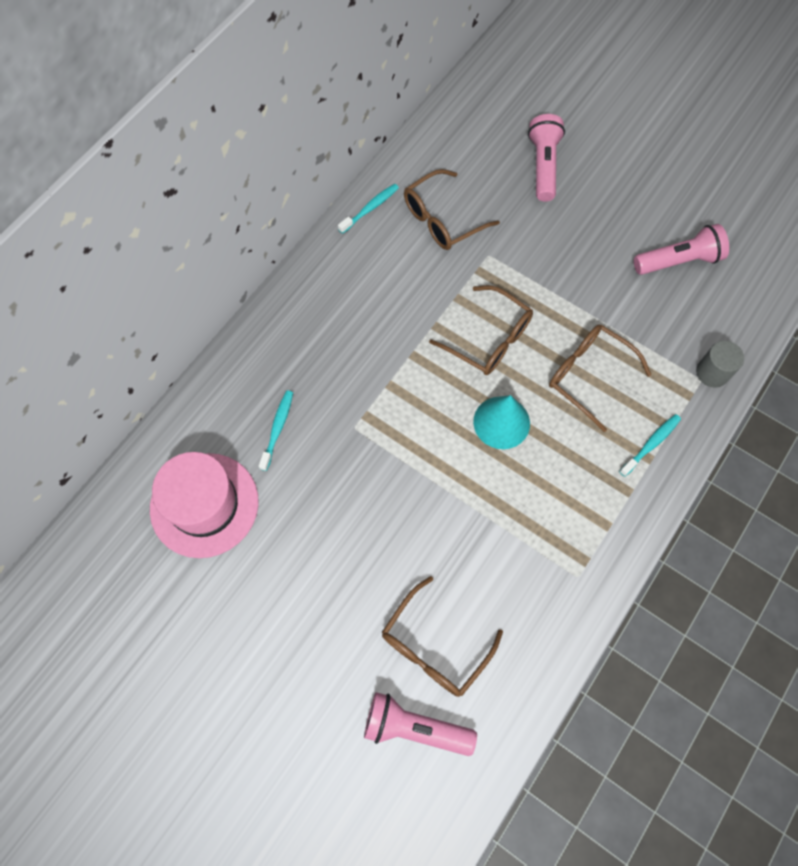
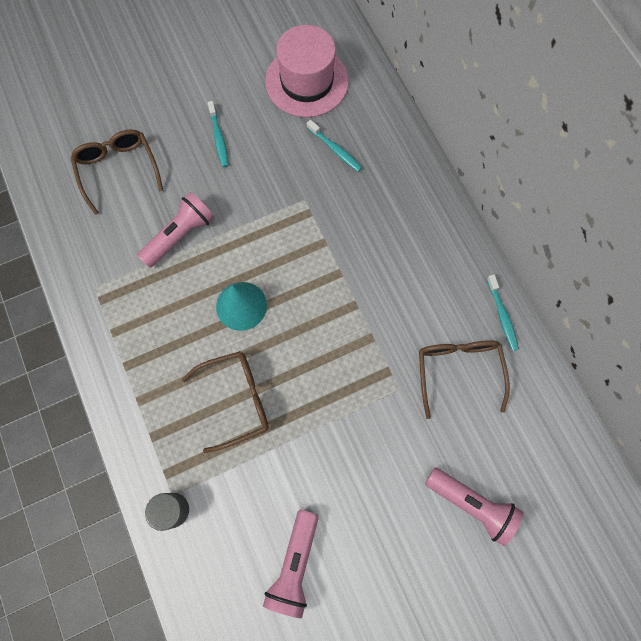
camera: 120 degrees right, 5 degrees up
pink flashlight [364,692,477,756] -> pink flashlight moved to [137,192,214,268]
brown glasses [429,285,533,375] -> none
turquoise toothbrush [619,414,681,477] -> turquoise toothbrush moved to [208,101,229,167]

